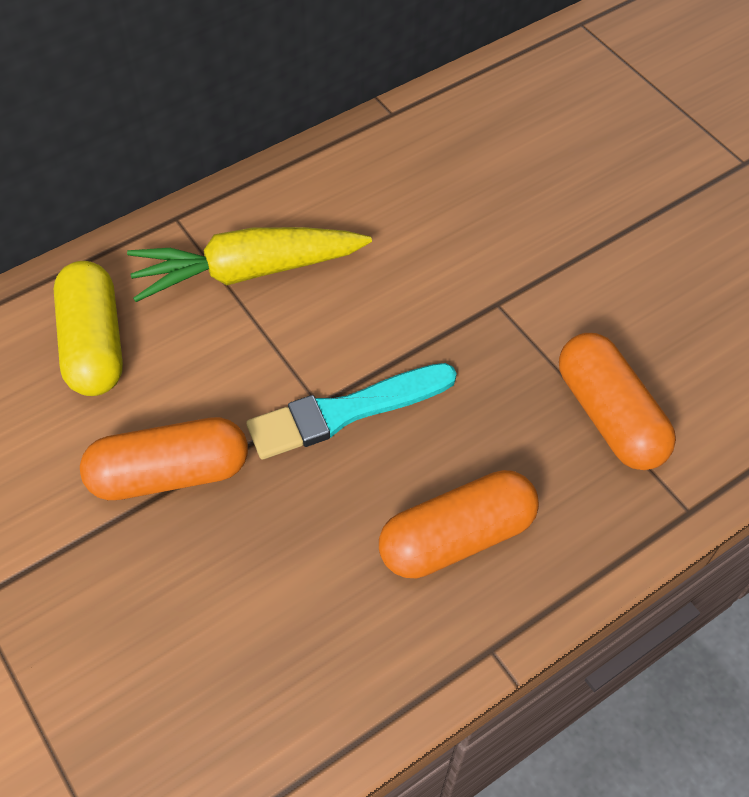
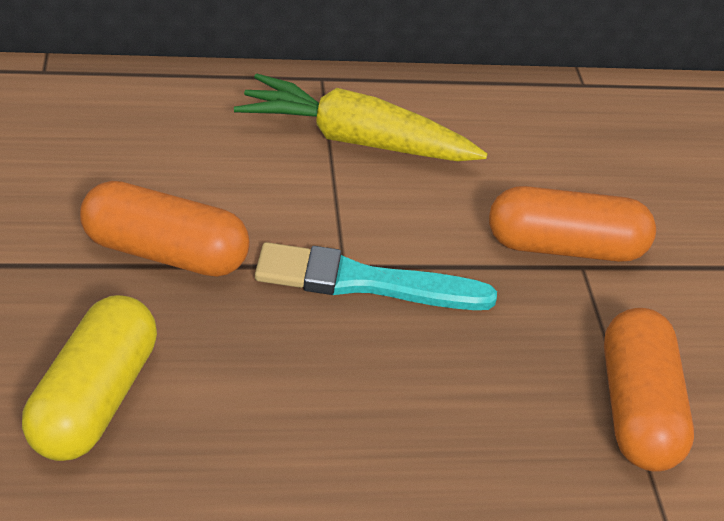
camera: 25 degrees right, 15 degrees down
yellow capsule [54,261,123,396] -> yellow capsule moved to [22,295,157,461]
orange capsule [379,470,539,579] -> orange capsule moved to [489,186,656,262]

